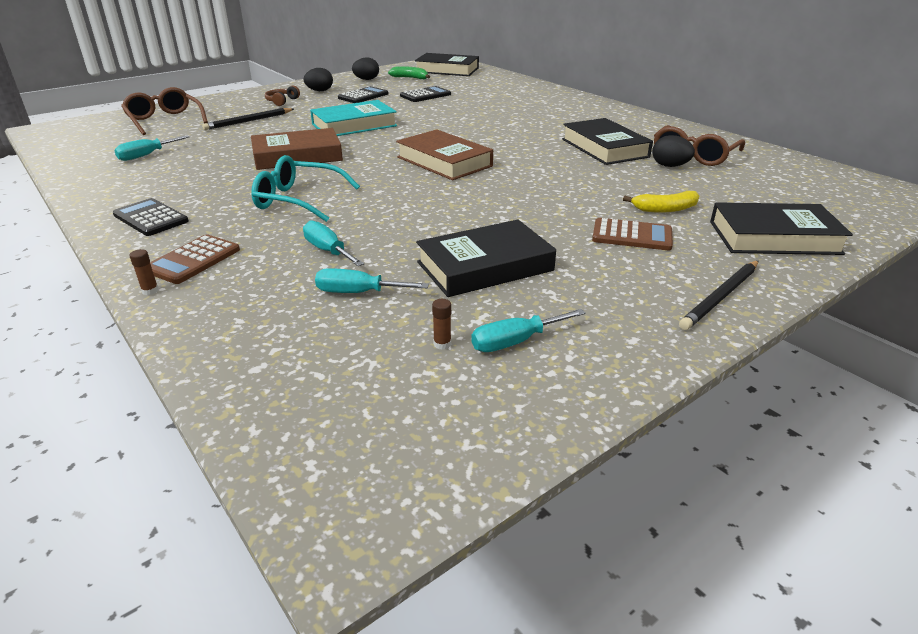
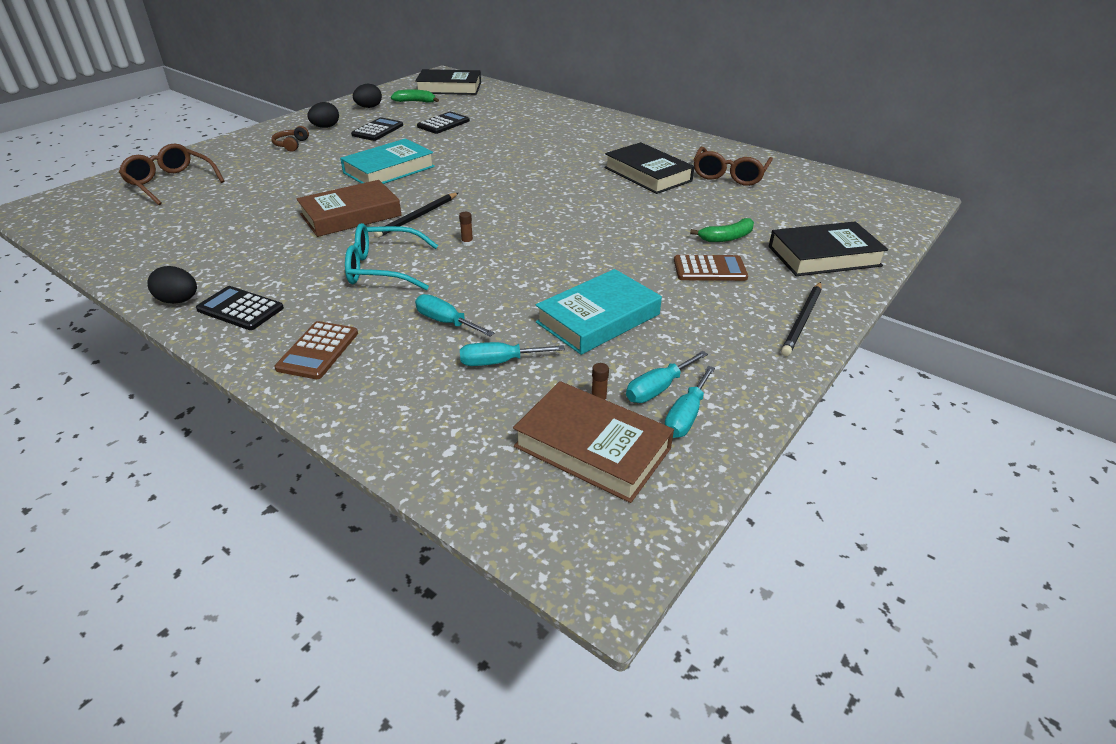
camera: 15 degrees left, 5 degrees up
turquoise screwdriver [114,135,190,161] -> turquoise screwdriver moved to [665,366,715,438]
brown glue stick [129,249,159,295] -> brown glue stick moved to [459,212,473,246]
black pencil [202,108,294,130] -> black pencil moved to [374,193,458,238]
brown book [396,129,493,180] -> brown book moved to [513,381,674,503]
black book [416,220,556,297] -> turquoise book [536,269,662,355]
yellow banana [623,191,699,213] -> green banana [690,218,754,242]
black egg [652,135,695,167] -> black egg moved to [147,266,197,304]

